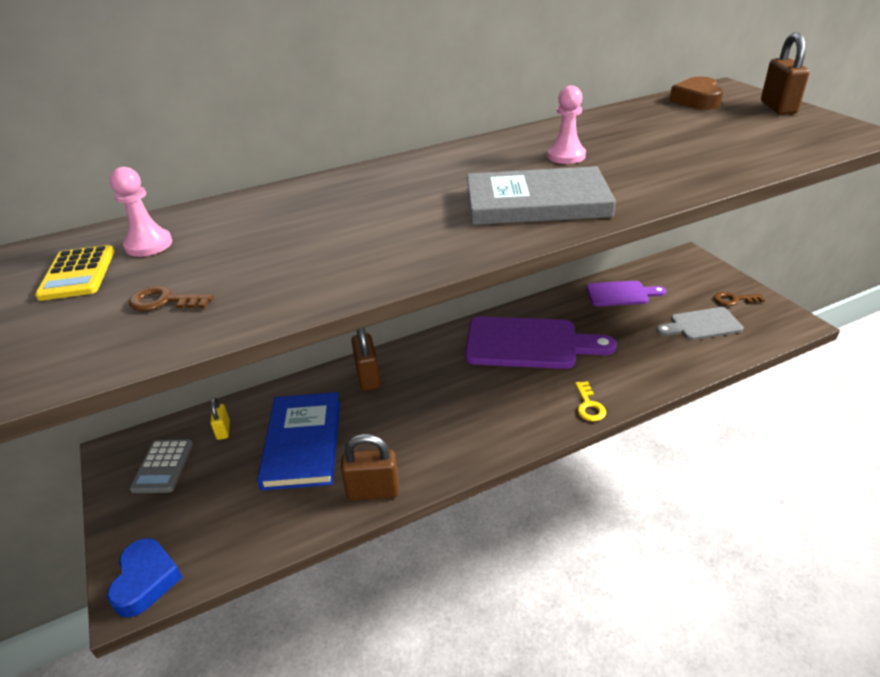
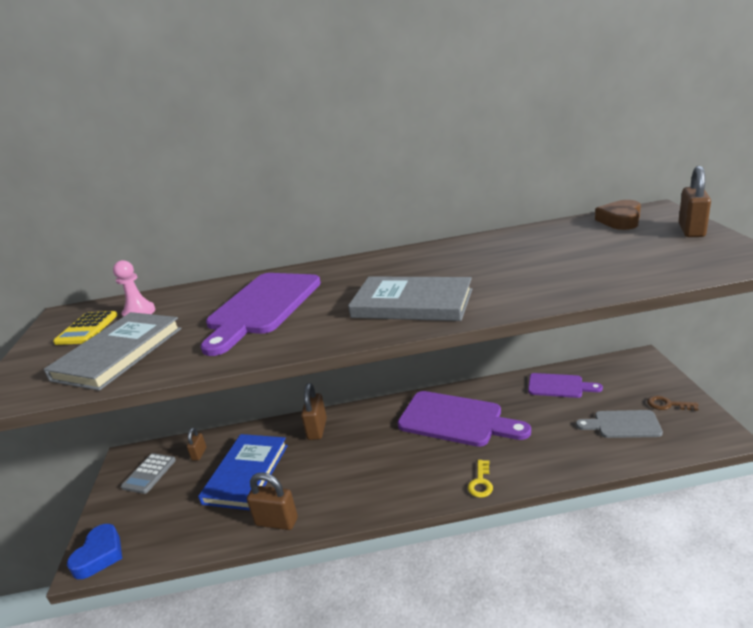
camera: 20 degrees right, 10 degrees down
brown key [129,286,214,311] -> grey book [44,312,182,391]
yellow padlock [210,398,230,440] -> brown padlock [187,428,206,461]
pink pawn [547,86,586,164] -> none
none -> purple cutting board [201,273,321,356]

